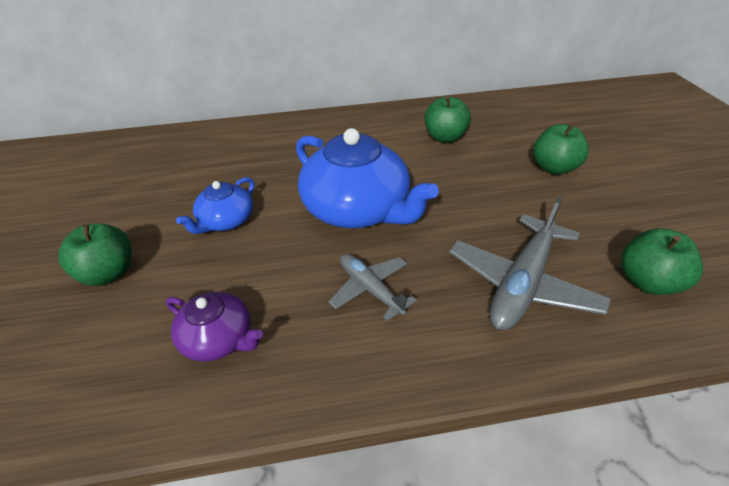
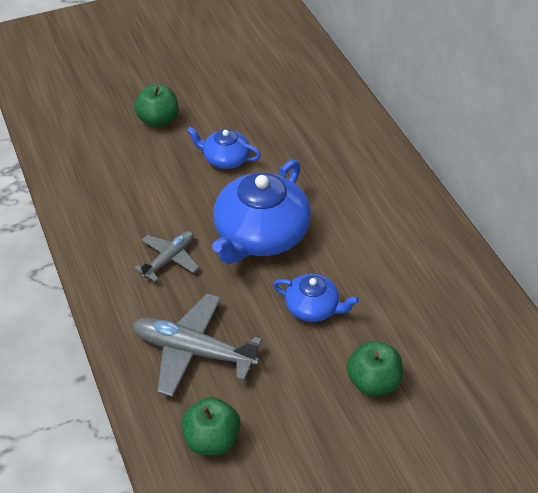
camera: 75 degrees right, 5 degrees up
purple teapot [166,292,263,362] -> none
green apple [424,96,471,143] -> none
none -> blue teapot [273,274,359,322]

